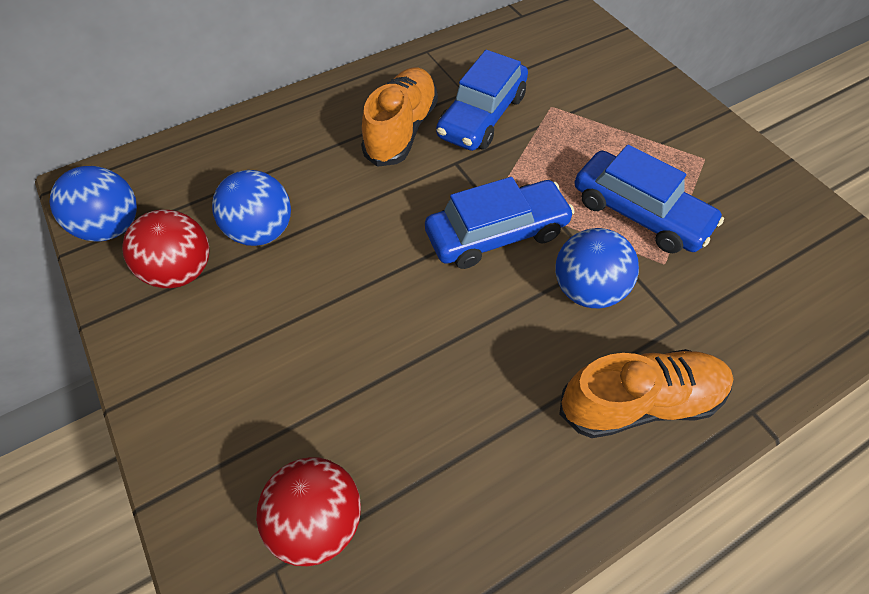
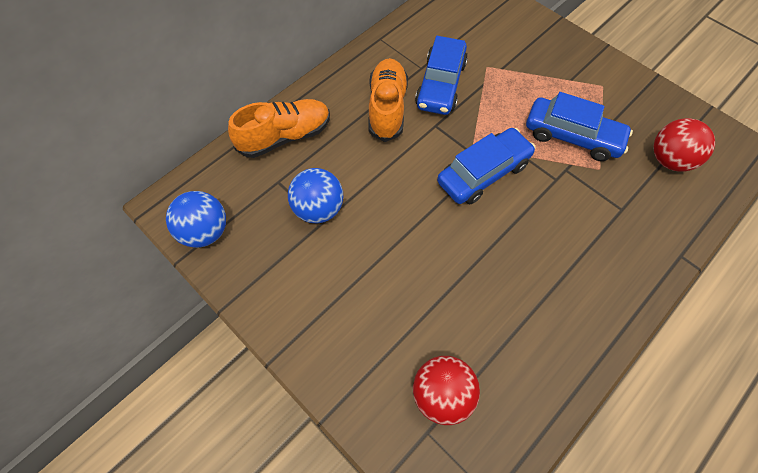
camera: 15 degrees left, 5 degrees up
red ball [122,210,209,288] -> red ball moved to [653,118,715,172]
blue ball [555,228,639,308] -> none
orange shoe [559,349,734,438] -> orange shoe moved to [228,99,330,158]

